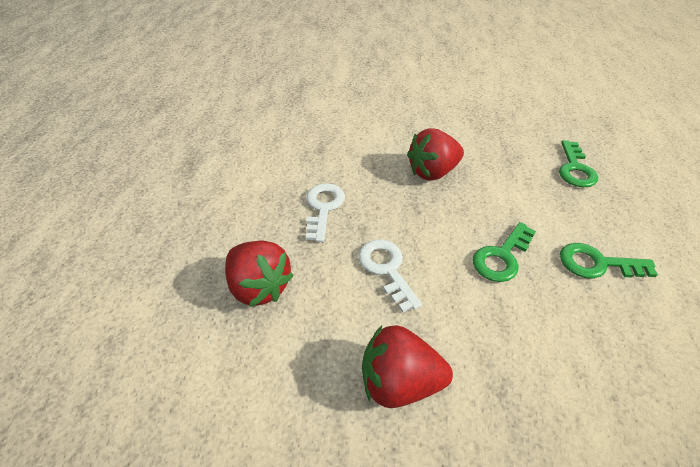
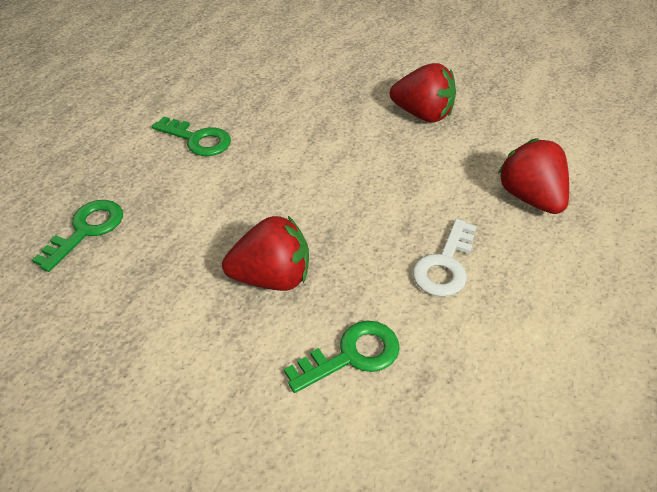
camera: 160 degrees left, 0 degrees up
white key [358,240,422,313] -> none
green key [473,222,536,282] -> green key moved to [284,321,400,393]

